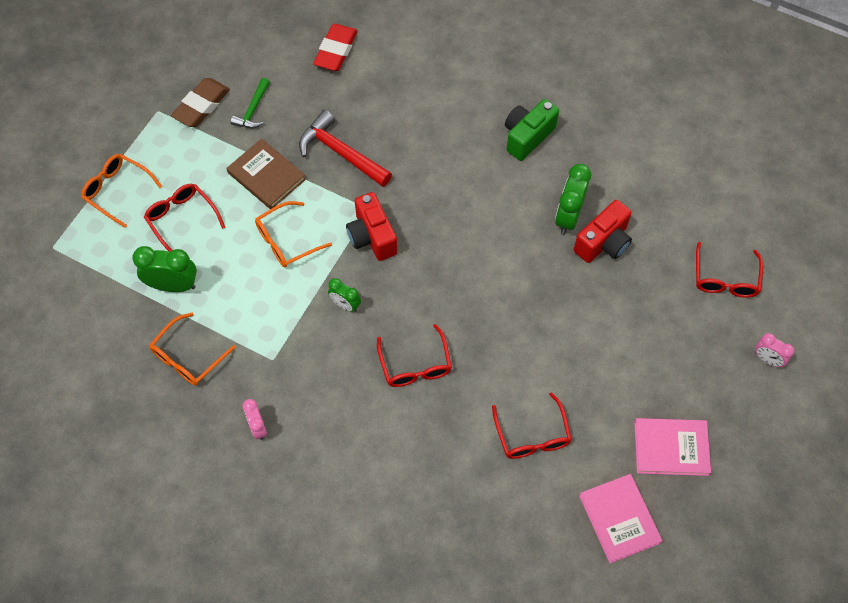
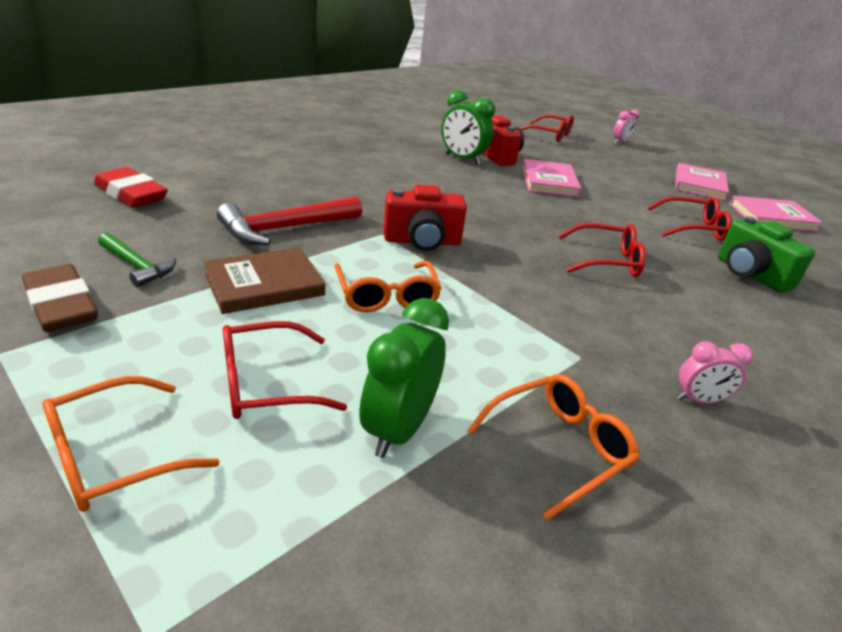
camera: 75 degrees left, 30 degrees down
orange glasses [149,313,236,386] -> orange glasses turned 90 degrees counterclockwise [467,374,640,520]
green clock [328,278,361,312] -> none
green camera [505,99,559,161] -> green camera moved to [718,216,815,293]
none -> pink book [522,159,582,197]

